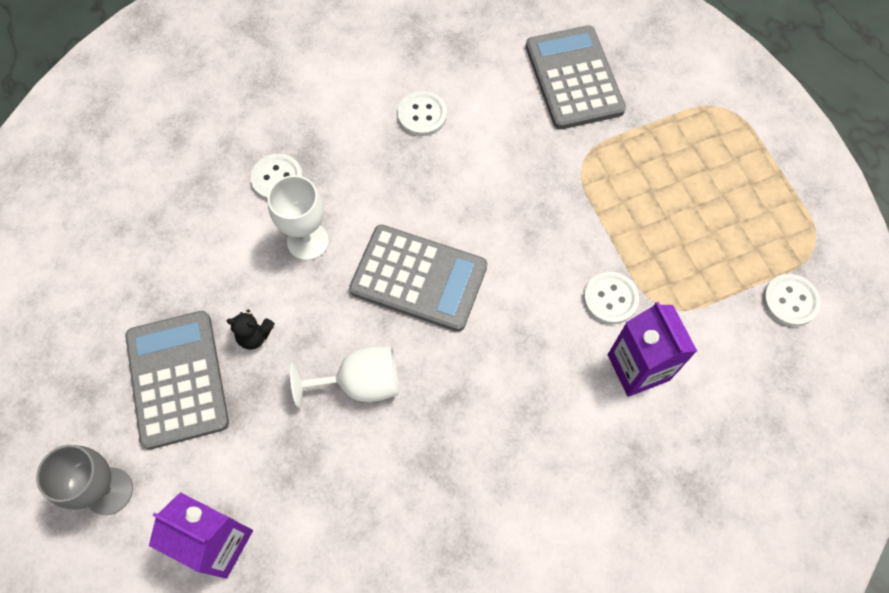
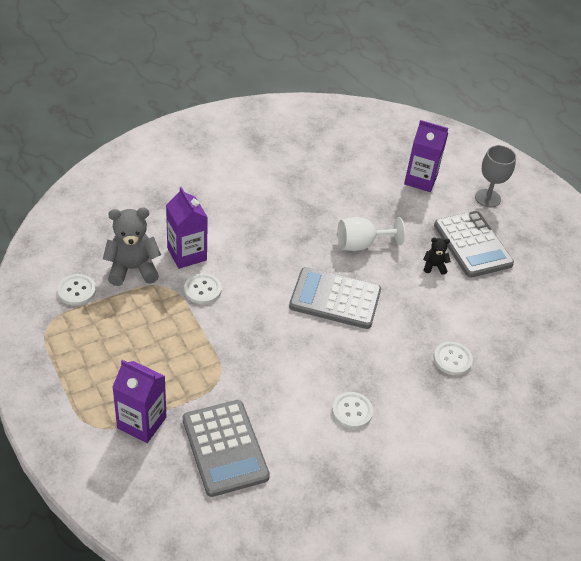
camera: 170 degrees right, 20 degrees down
white goblet [268,175,329,260] -> none
none -> grey teddy bear [103,207,161,286]
none -> purple carton [112,360,166,443]

